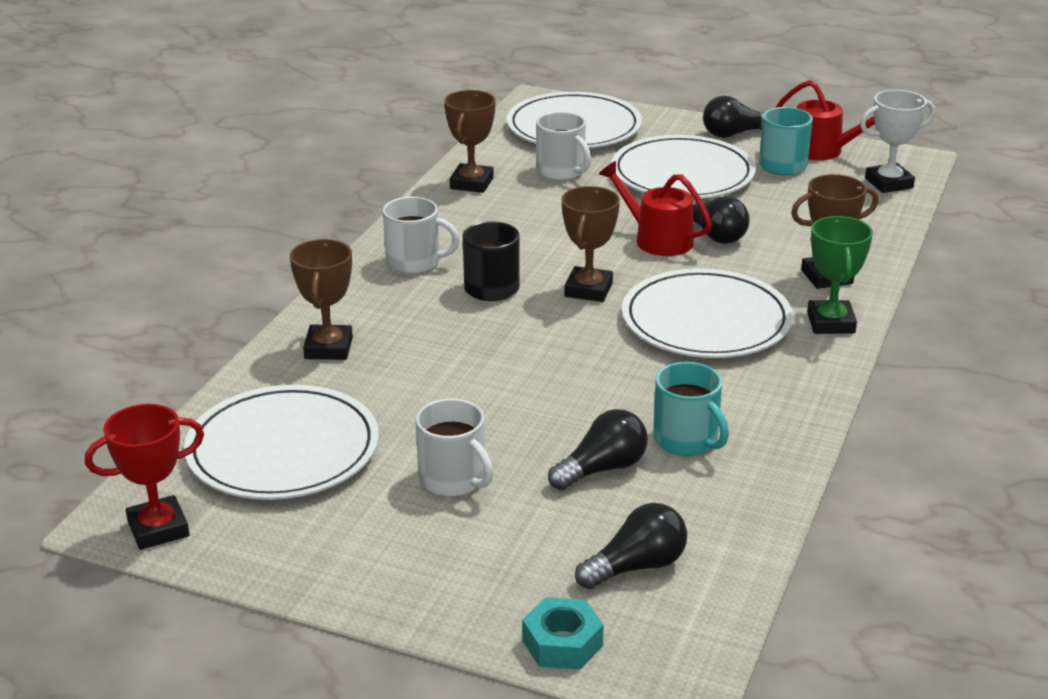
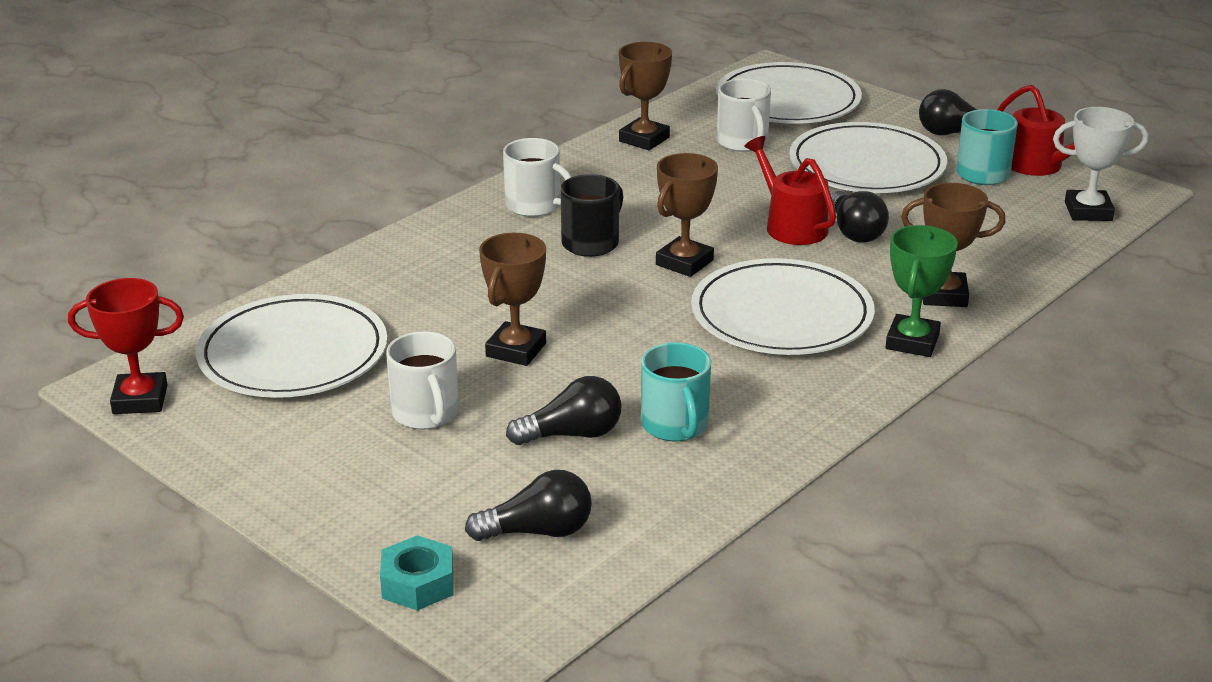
camera: 20 degrees right, 0 degrees up
brown trophy [290,239,353,360] -> brown trophy moved to [479,233,546,366]

